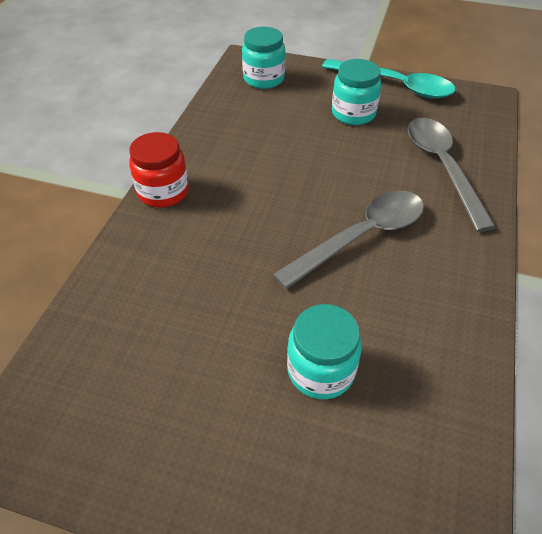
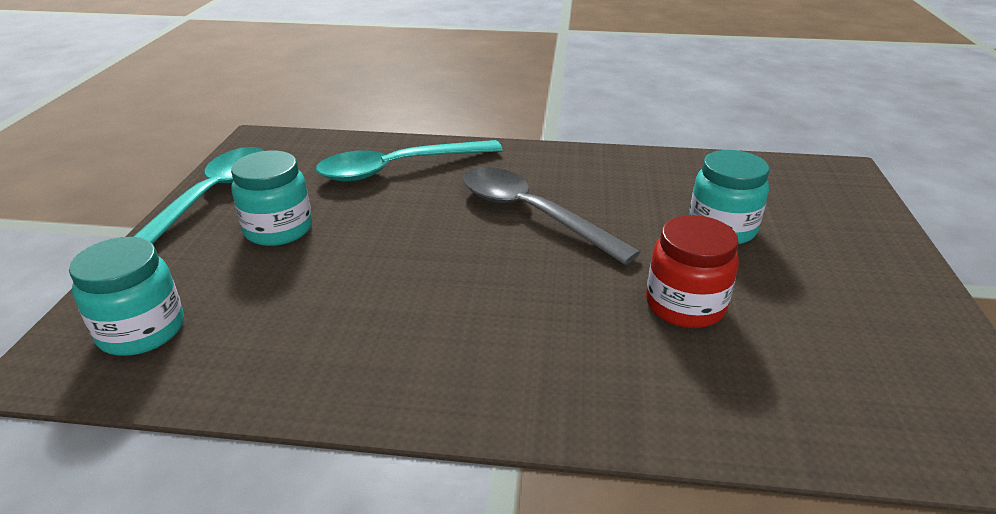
camera: 100 degrees left, 15 degrees down
red jar [129,132,189,208] -> red jar moved to [646,215,739,328]
grey spoon [408,118,496,232] -> turquoise spoon [316,140,503,181]

